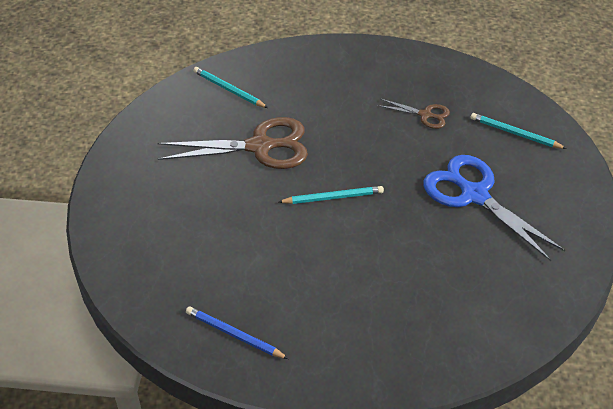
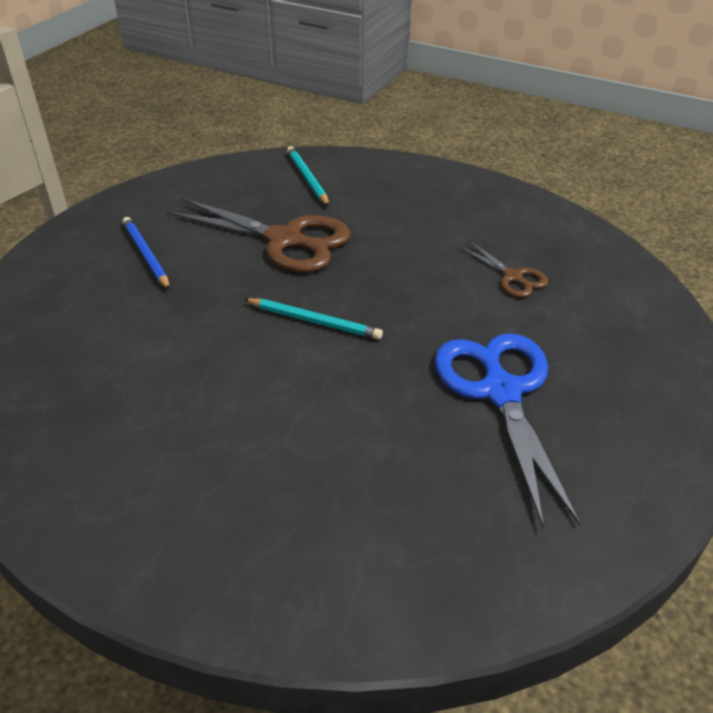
camera: 30 degrees right, 5 degrees down
blue pencil [186,306,288,359] -> blue pencil moved to [122,217,170,290]
turquoise pencil [471,113,567,149] -> none

